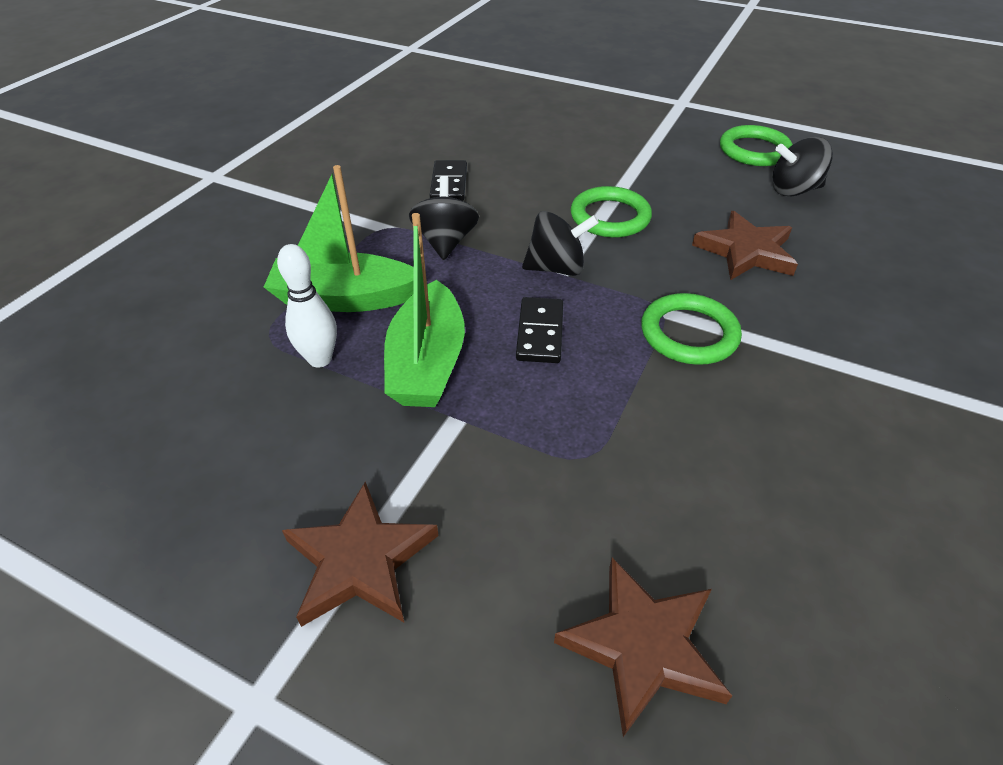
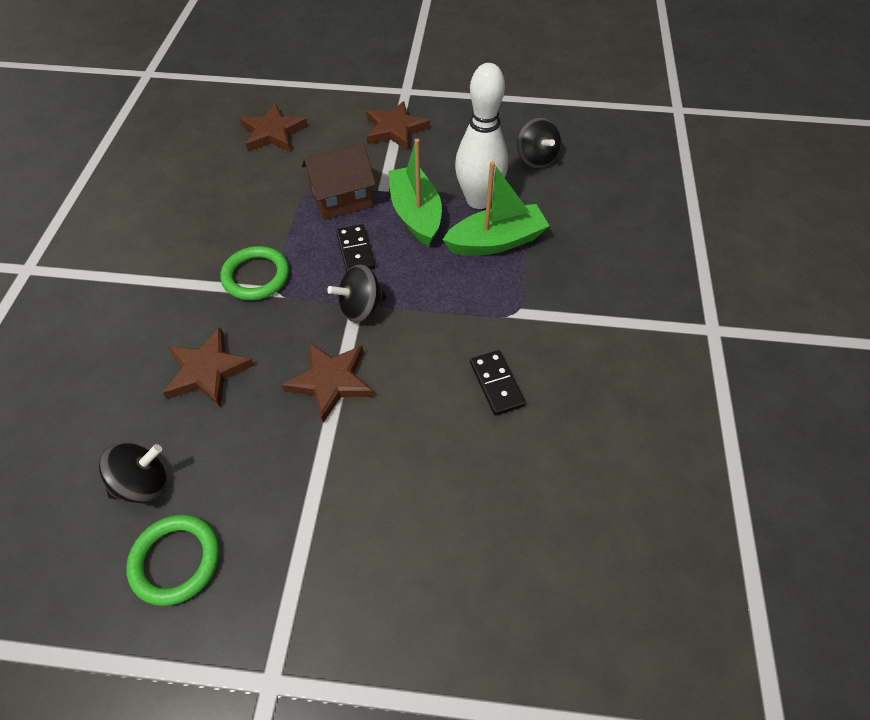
camera: 160 degrees right, 10 degrees up
white bowling pin [277,244,337,368] -> white bowling pin [455,63,508,209], size x1.76
black spinning top [409,176,479,260] -> black spinning top moved to [517,117,562,169]
green ring [571,186,652,238] -> brown star [282,343,374,423]
none -> brown house [302,143,376,220]

